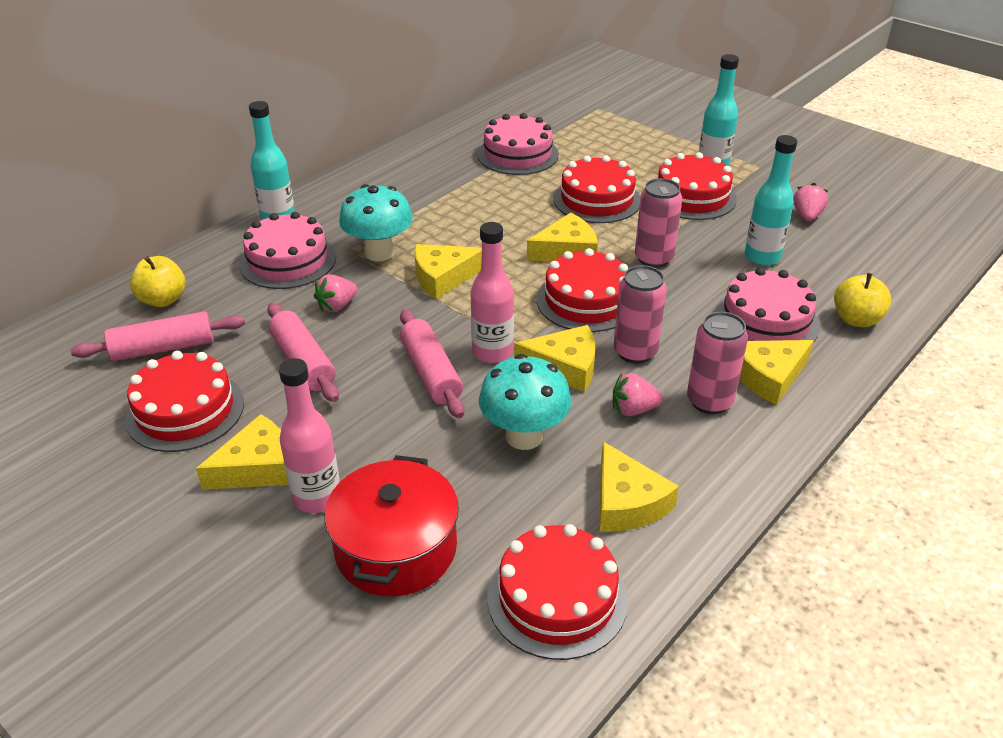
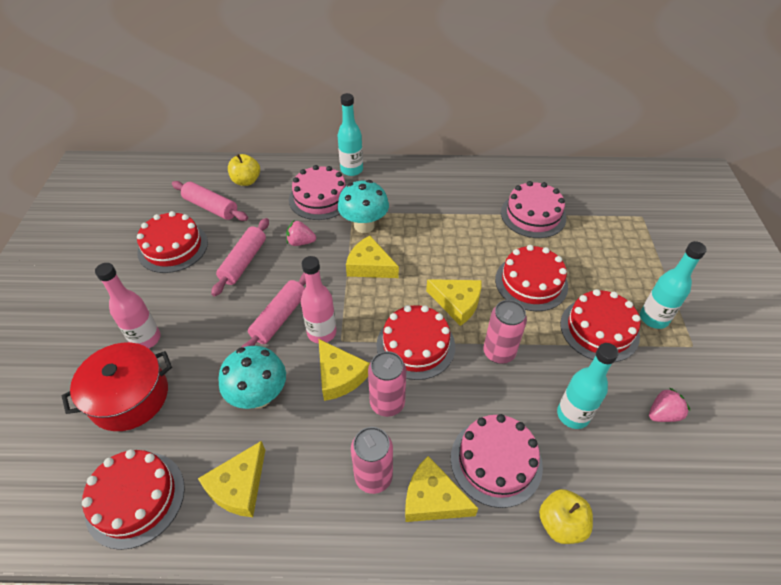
camera: 50 degrees right, 10 degrees up
yellow cheese [196,414,288,490] -> none
pink strawberry [613,373,663,416] -> none

